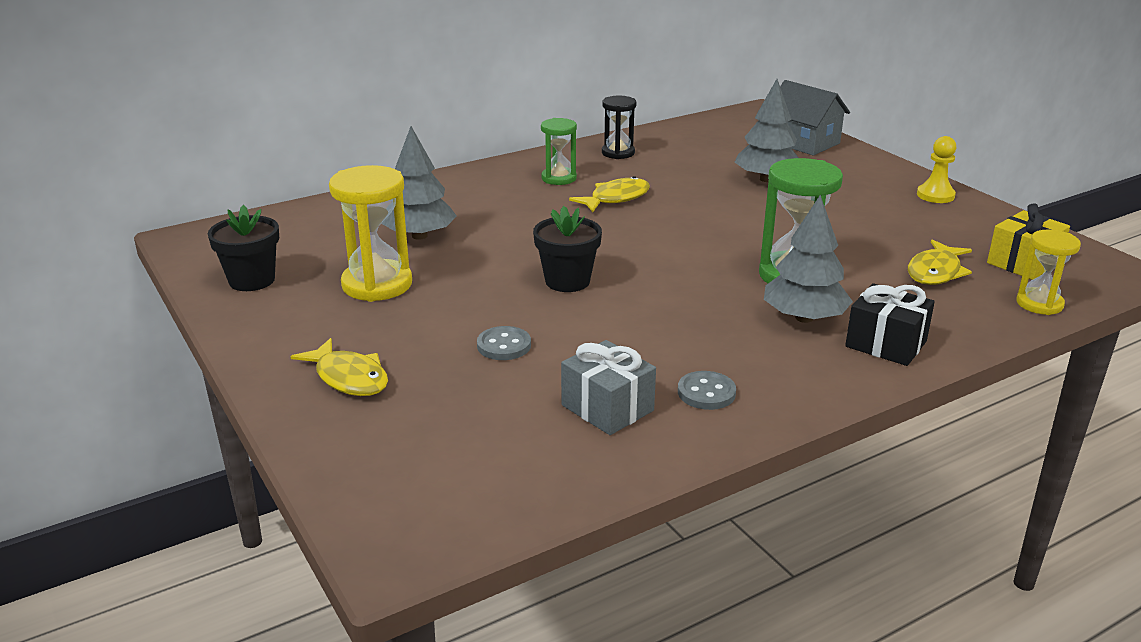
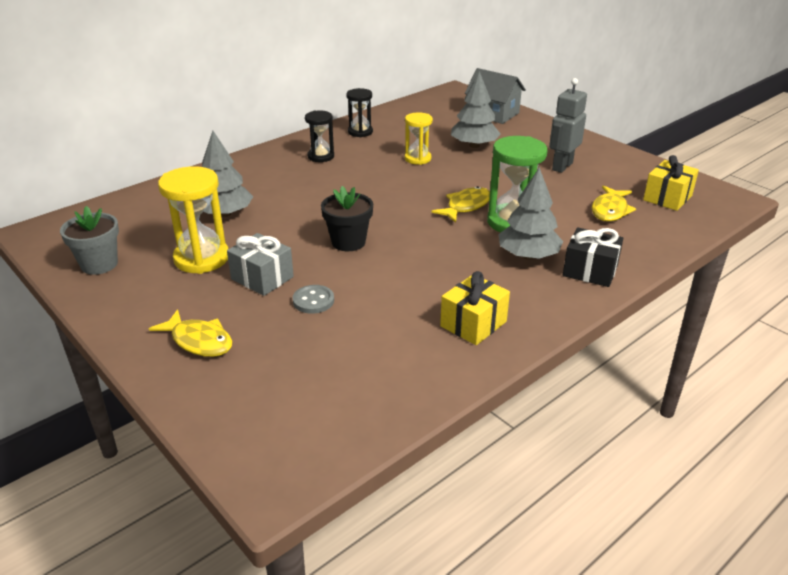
camera: 10 degrees left, 5 degrees up
black flower pot [208,205,279,291] -> grey flower pot [60,206,119,275]
green hourglass [541,118,577,185] -> black hourglass [305,110,334,162]
grey gift [561,340,656,435] -> grey gift moved to [227,233,294,296]
yellow fish [569,176,650,212] -> yellow fish moved to [431,186,490,223]
grey button [678,371,736,410] -> yellow gift [440,271,510,345]
yellow pawn [917,136,956,203] -> none
yellow hourglass [1016,230,1081,315] -> yellow hourglass moved to [405,112,433,165]
none -> grey robot [549,78,587,173]

